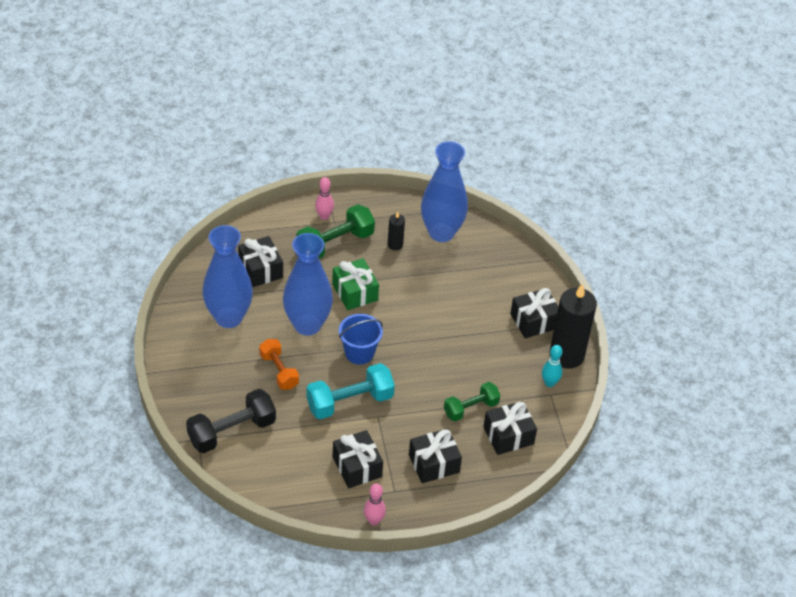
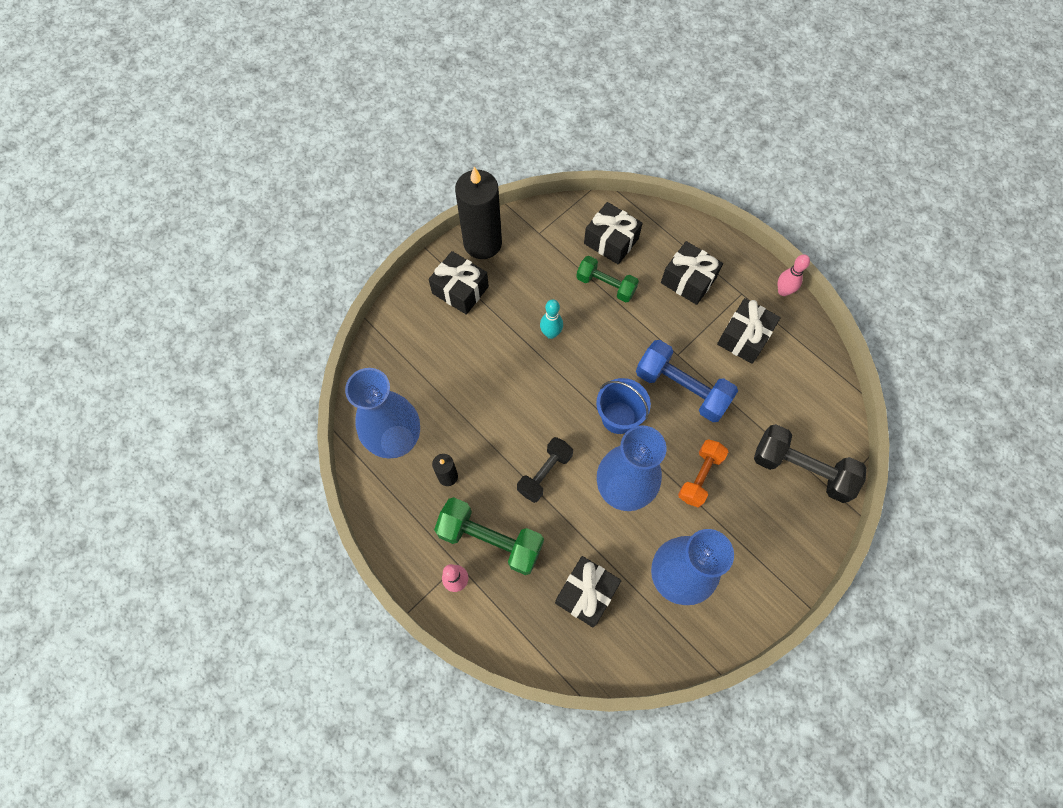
camera: 120 degrees left, 20 degrees up
turquoise dumbbell [306,363,395,419] -> blue dumbbell [636,340,738,422]
green gift [332,258,379,310] -> black dumbbell [517,437,573,503]
turquoise bowling pin [542,345,562,387] -> turquoise bowling pin moved to [540,299,563,339]

